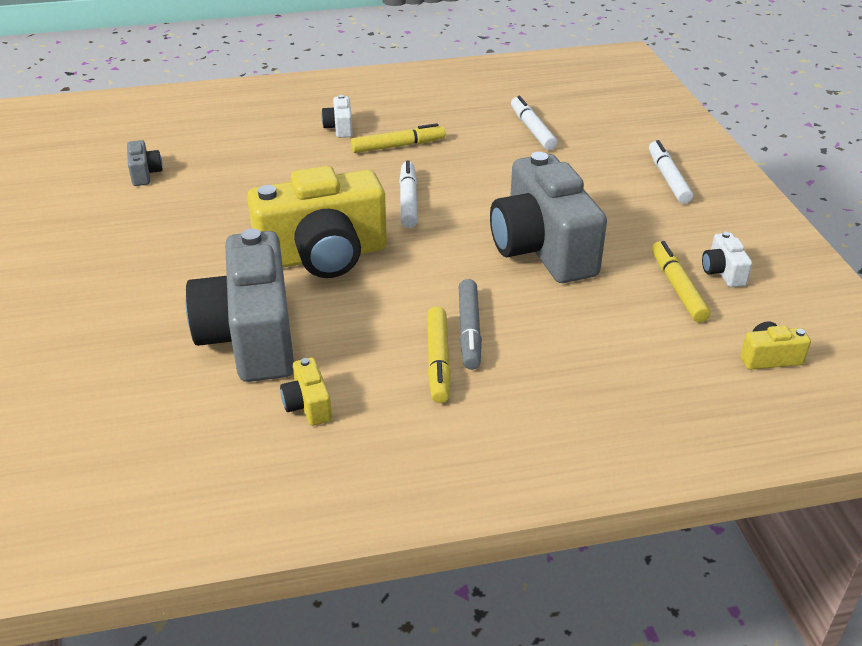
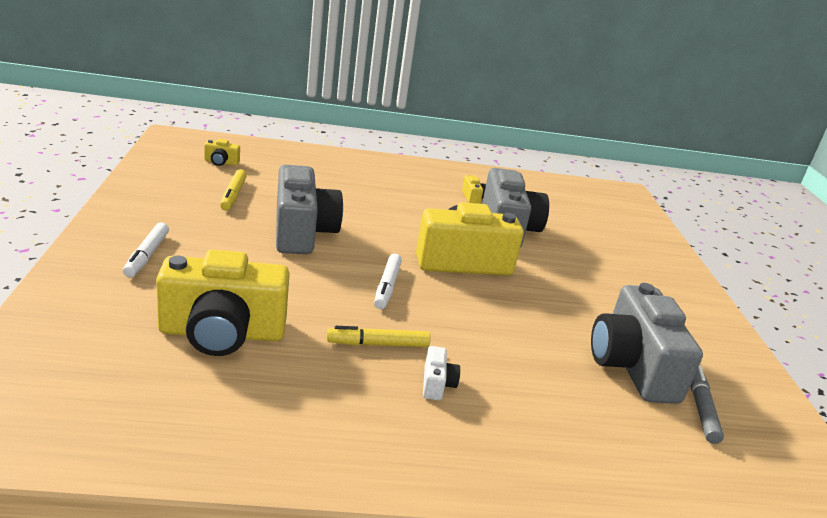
camera: 175 degrees left, 10 degrees down
grey camera [127,140,163,186] -> grey camera [591,283,703,404], size x2.45
yellow marker [427,306,451,403] -> none
grey marker [459,279,482,370] -> grey marker moved to [690,366,724,444]
white marker [511,96,558,150] -> yellow camera [156,249,290,356]
white camera [702,232,752,287] -> none

